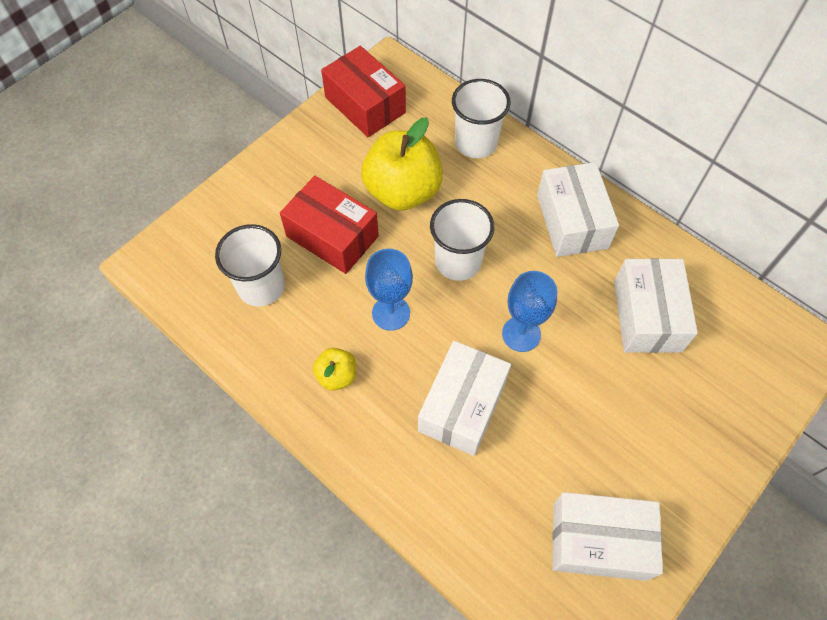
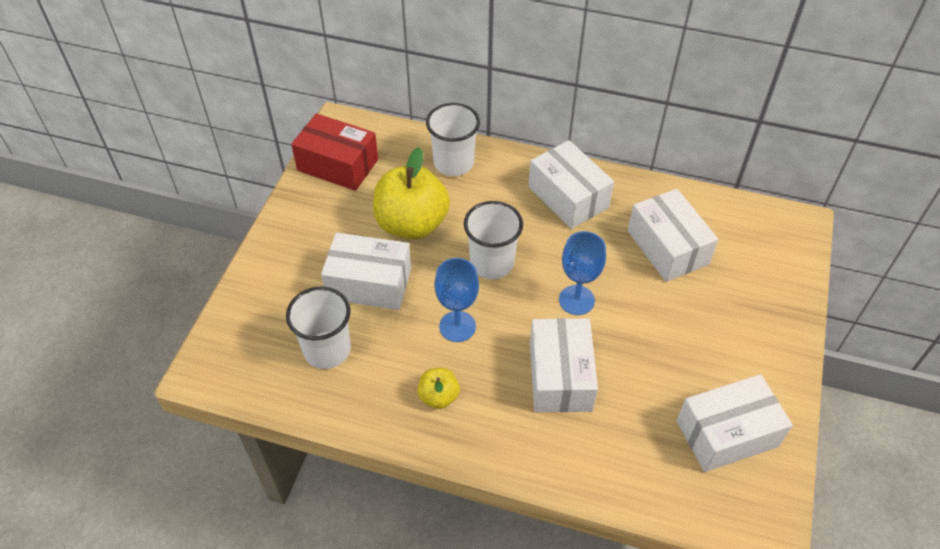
camera: 25 degrees left, 10 degrees down
red box [280,176,379,274] -> white box [321,233,411,310]

